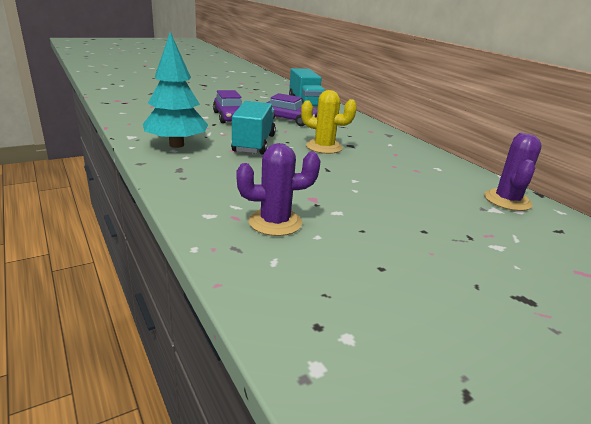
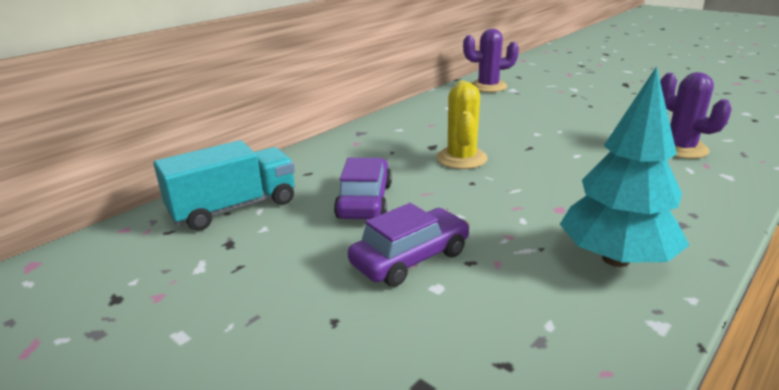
camera: 105 degrees left, 0 degrees up
turquoise truck [231,101,276,154] -> none

